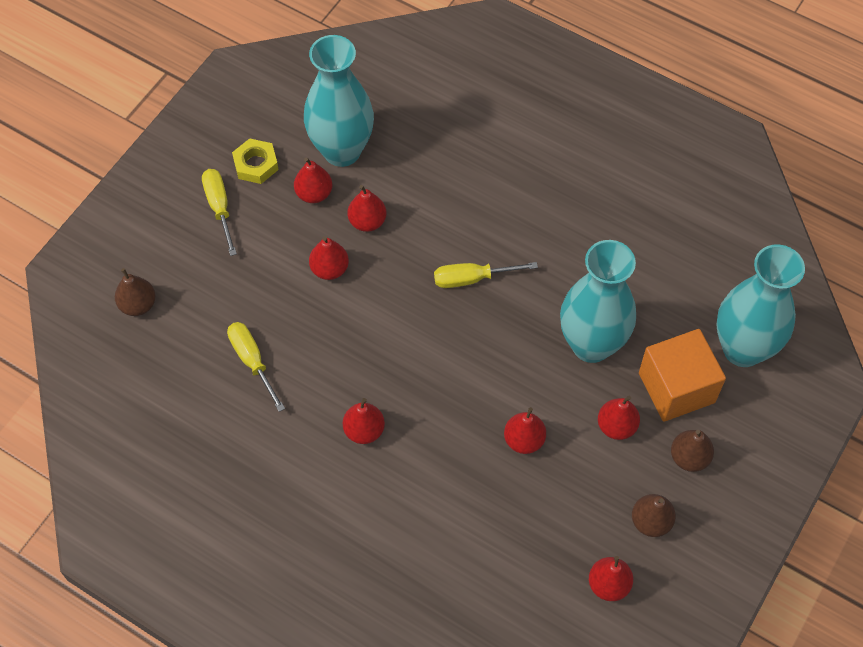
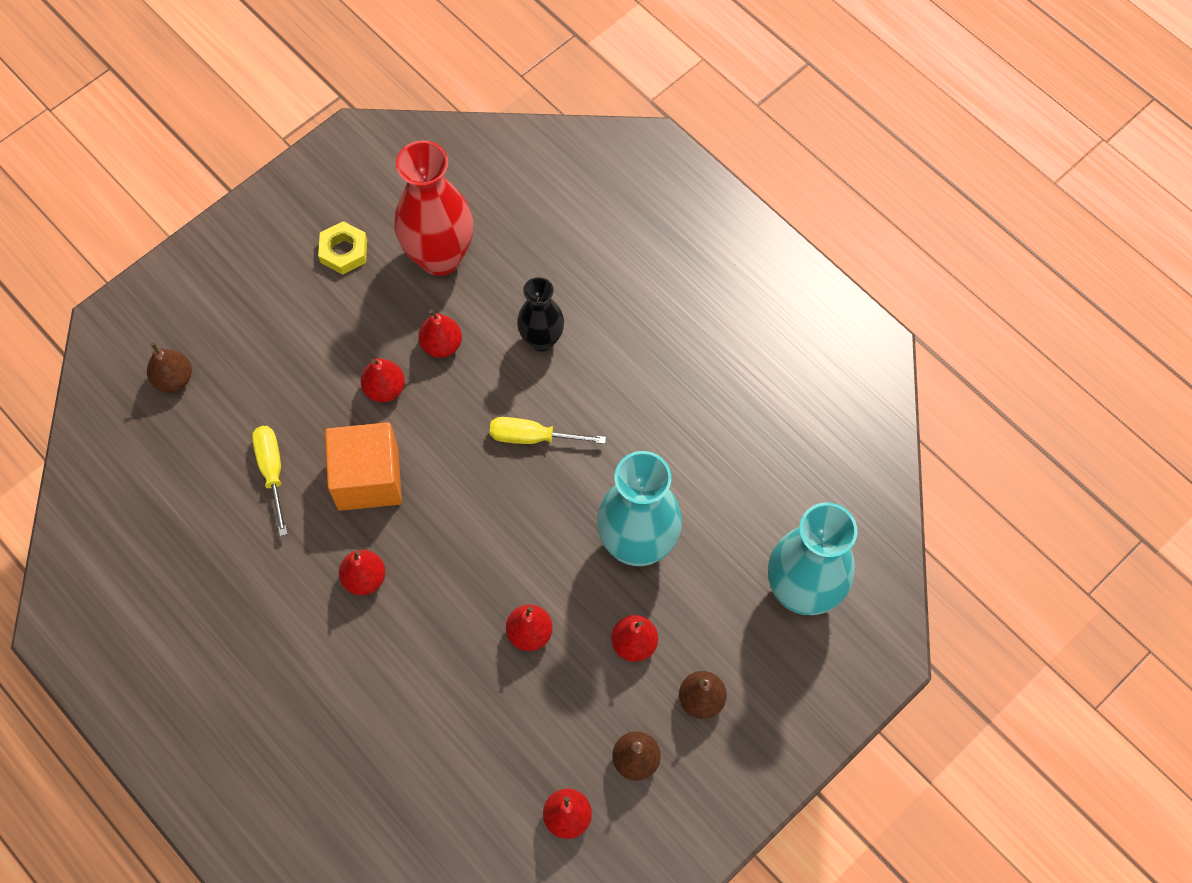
camera: 15 degrees right, 5 degrees up
yellow screwdriver [202,169,237,256] -> none
red pear [294,157,332,203] -> none
turquoise vase [304,35,374,167] -> red vase [394,140,473,276]
orange cube [639,329,726,422] -> orange cube moved to [325,422,402,511]
none -> black vase [517,277,564,351]

